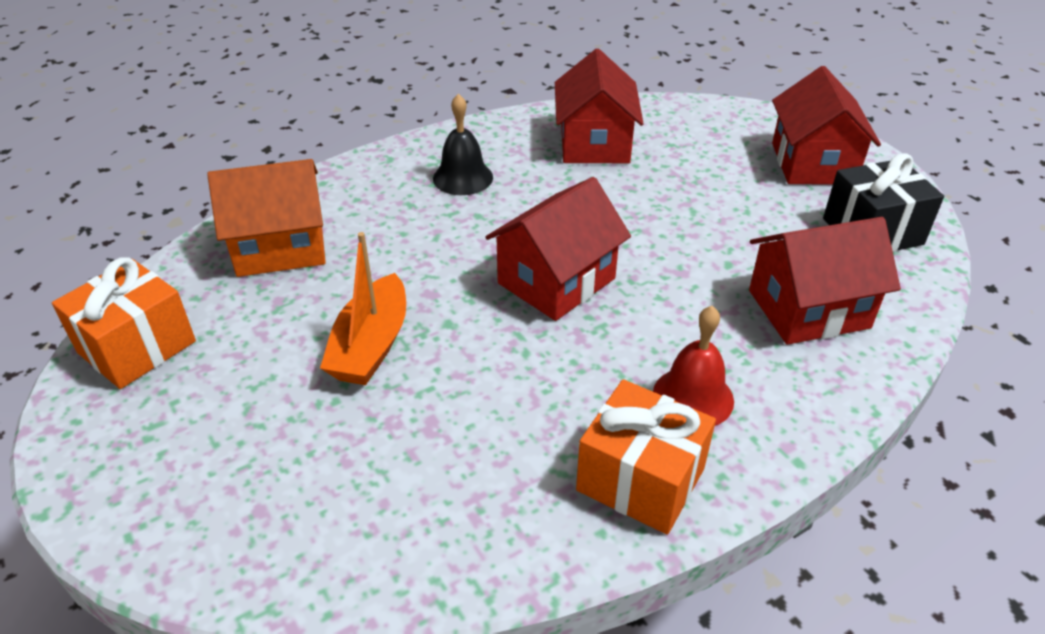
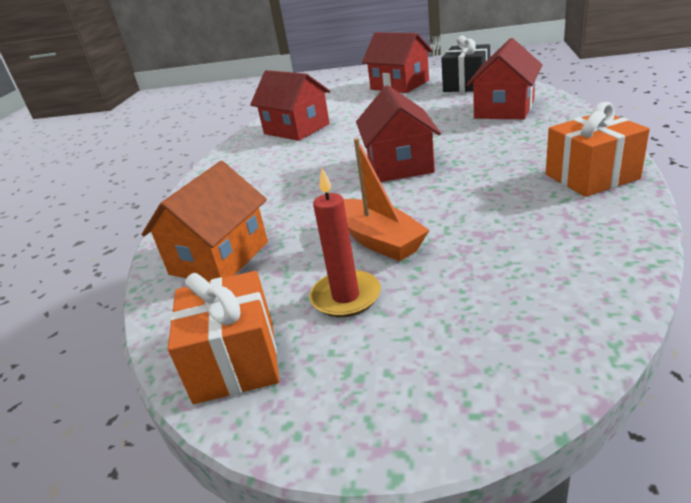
camera: 45 degrees left, 10 degrees down
black bell [433,94,493,195] -> none
red bell [653,306,734,426] -> none
none -> red candle [310,168,381,317]

